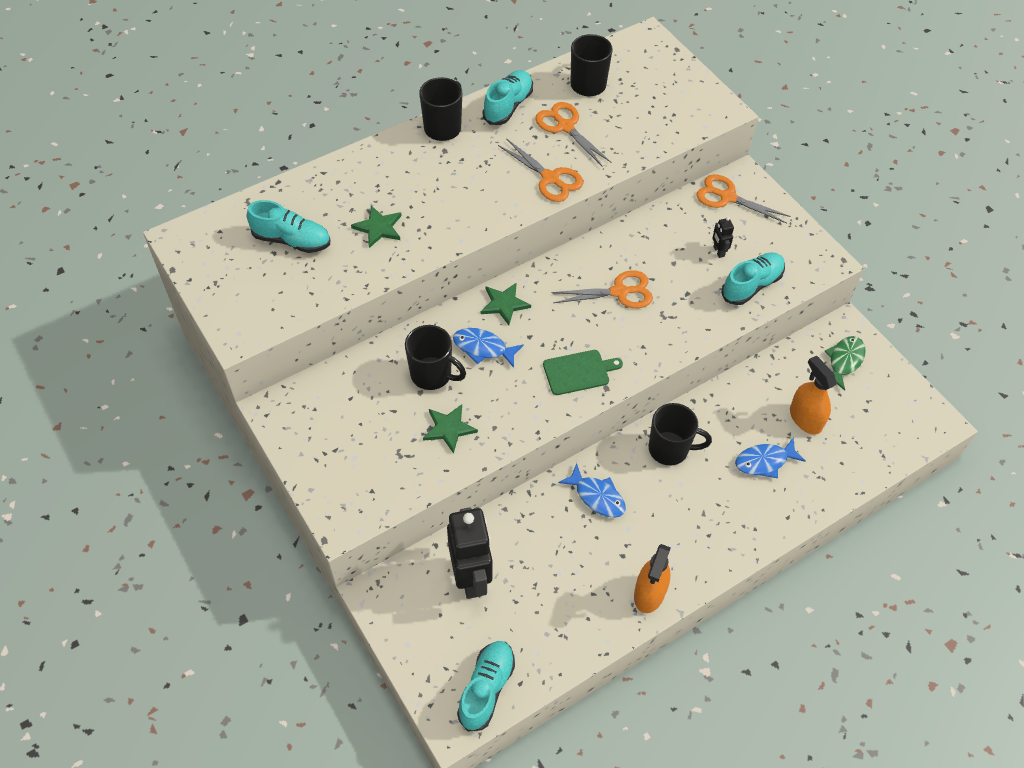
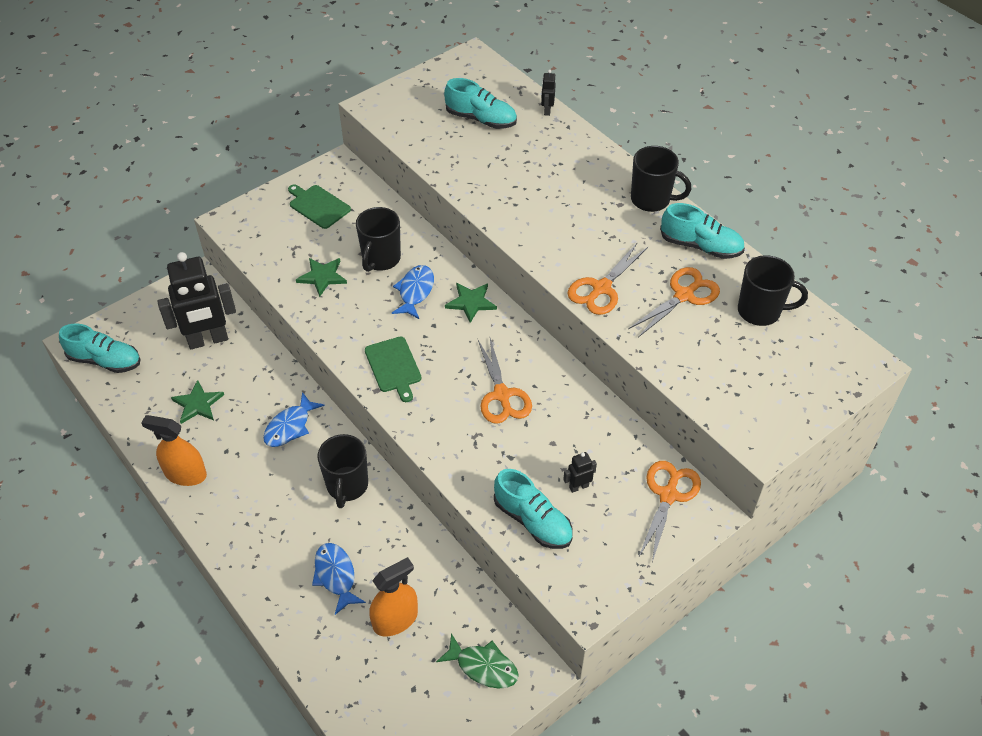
camera: 85 degrees right, 5 degrees down
turquoise shoe [247,200,330,253] -> turquoise shoe turned 75 degrees counterclockwise [444,78,517,129]
green star [351,205,402,248] -> green star moved to [171,380,224,424]
none -> green cutting board [288,184,351,229]
none -> black robot [541,70,556,116]

